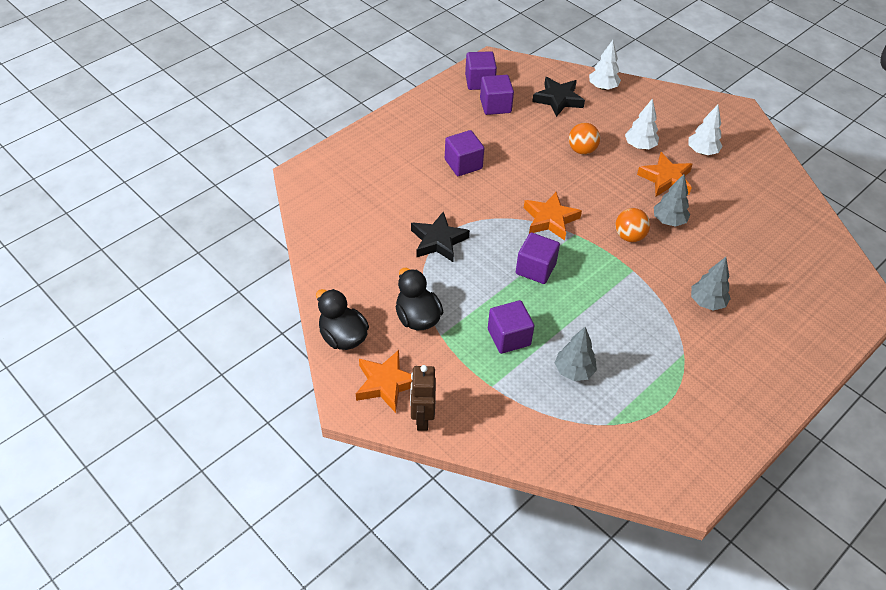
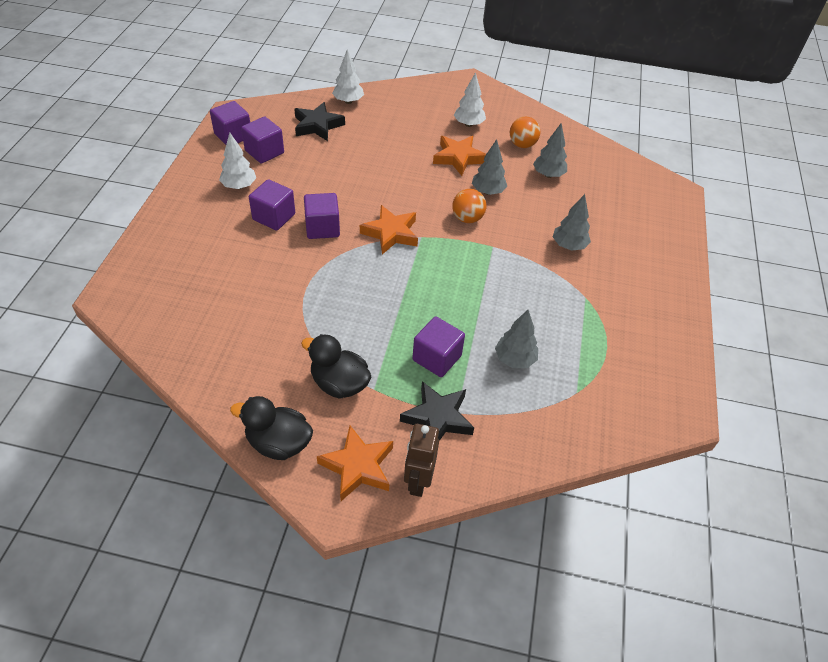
camera: 35 degrees left, 0 degrees up
brown robot [410,365,436,431] -> brown robot turned 45 degrees clockwise [404,424,439,497]
black star [411,211,470,262] -> black star moved to [400,381,474,441]
purple cube [516,232,560,284] -> purple cube moved to [304,193,340,239]
orange ball [569,123,600,154] -> orange ball moved to [510,116,540,148]
white tree [625,98,659,149] -> white tree moved to [219,133,256,189]
none -> grey tree [533,123,567,178]

